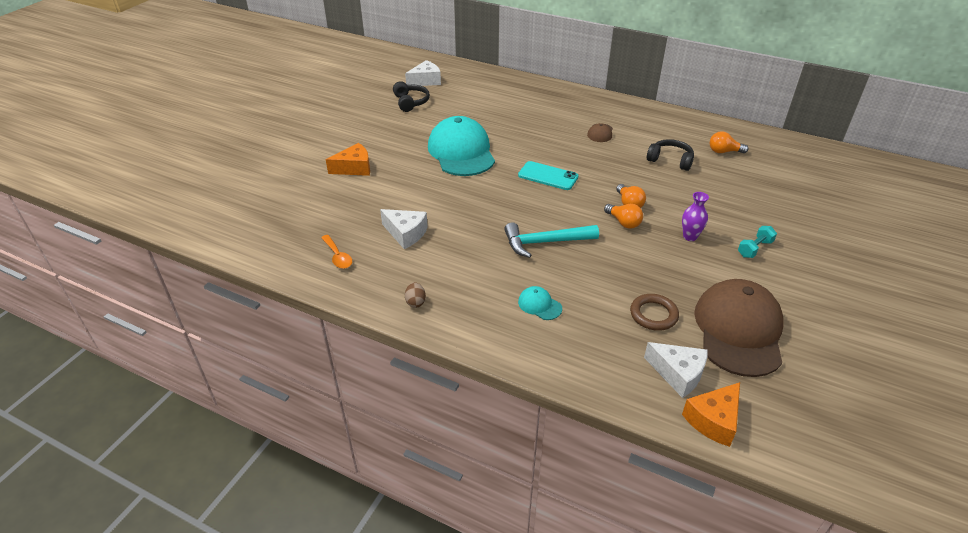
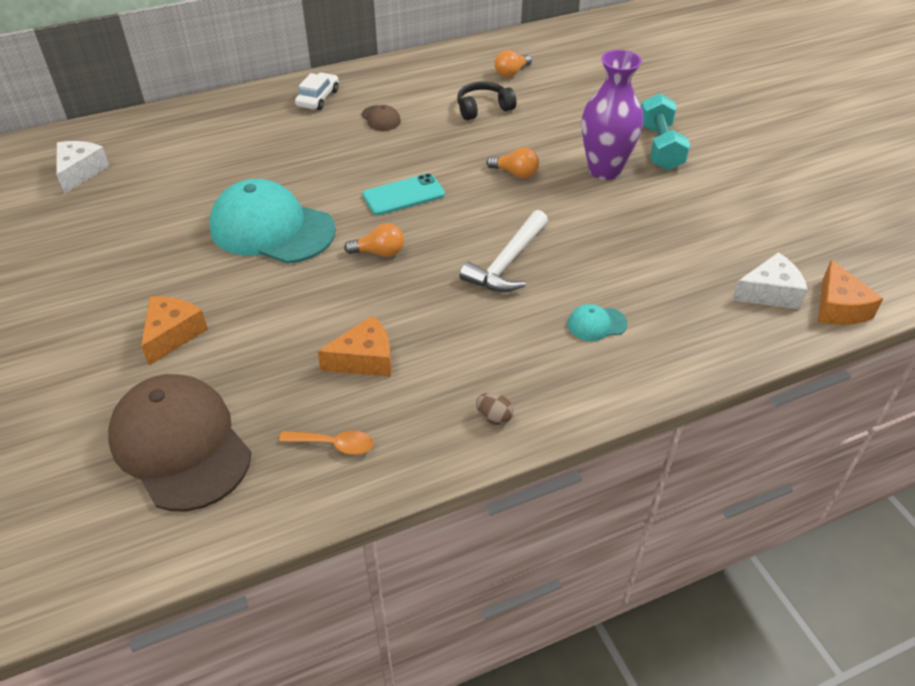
camera: 50 degrees left, 5 degrees up
white cheese [380,209,428,249] -> orange cheese [317,315,392,377]
black headphones [393,81,430,112] -> none
turquoise hammer [504,222,599,258] -> white hammer [459,210,548,292]
orange light bulb [604,204,643,229] -> orange light bulb moved to [344,223,404,257]
brown ring [630,294,679,331] -> none
purple vase [682,192,709,241] -> purple vase [582,50,643,180], size x2.02
brown cap [694,279,784,377] -> brown cap moved to [108,374,251,511]
turquoise dumbbell [738,226,777,258] -> turquoise dumbbell [641,93,690,170], size x1.76
none -> white car [295,73,339,110]

